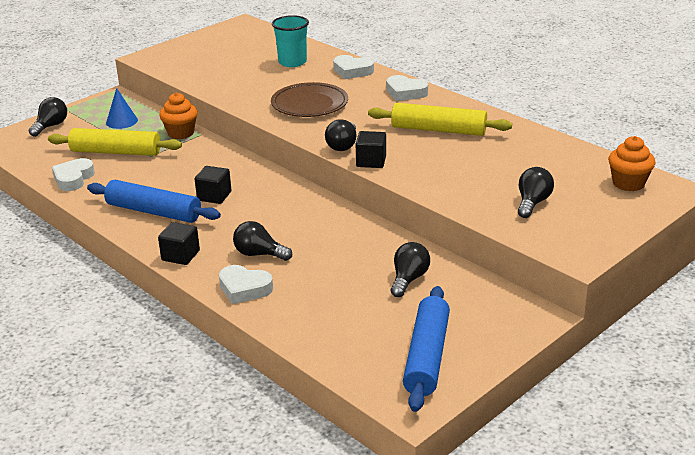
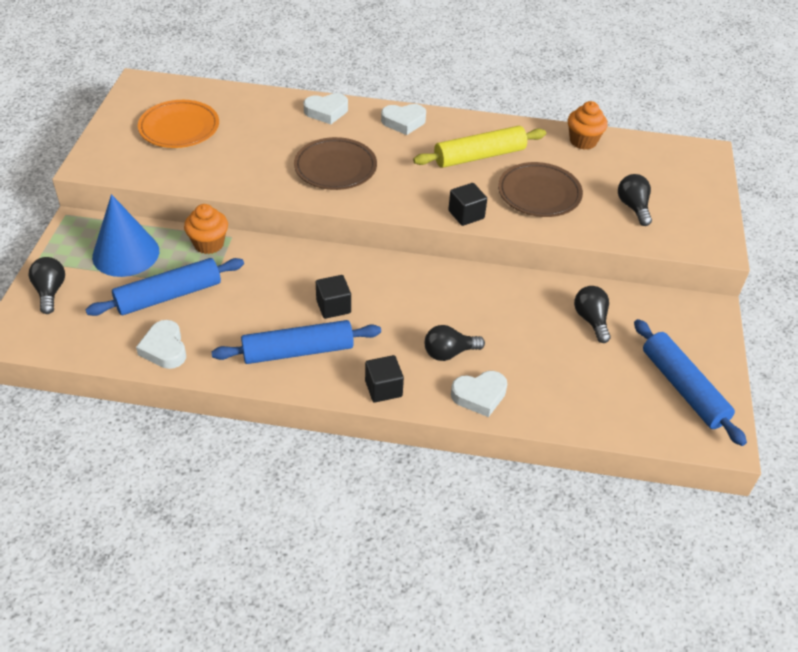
camera: 40 degrees left, 15 degrees up
yellow rolling pin [48,128,182,156] -> blue rolling pin [85,258,244,316]
blue cone [106,88,138,129] -> blue cone [92,194,159,277], size x1.77
turquoise cup [272,15,309,67] -> none
black light bulb [325,119,357,151] -> none
orange cupcake [608,136,655,191] -> orange cupcake moved to [568,101,608,150]
none -> orange plate [138,100,219,148]
none -> brown plate [498,162,583,217]

